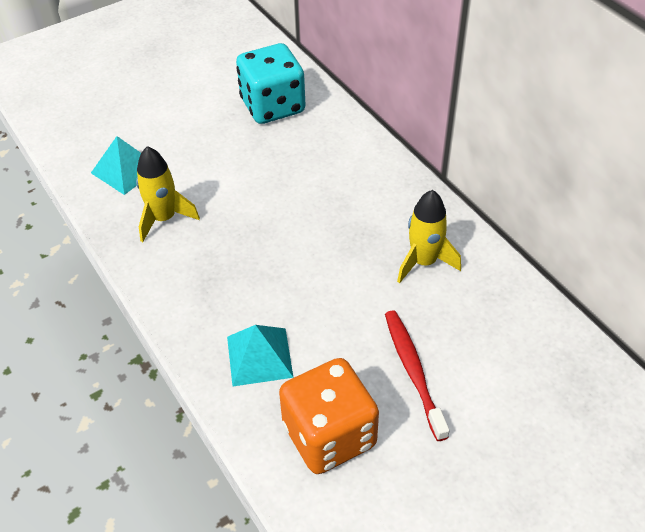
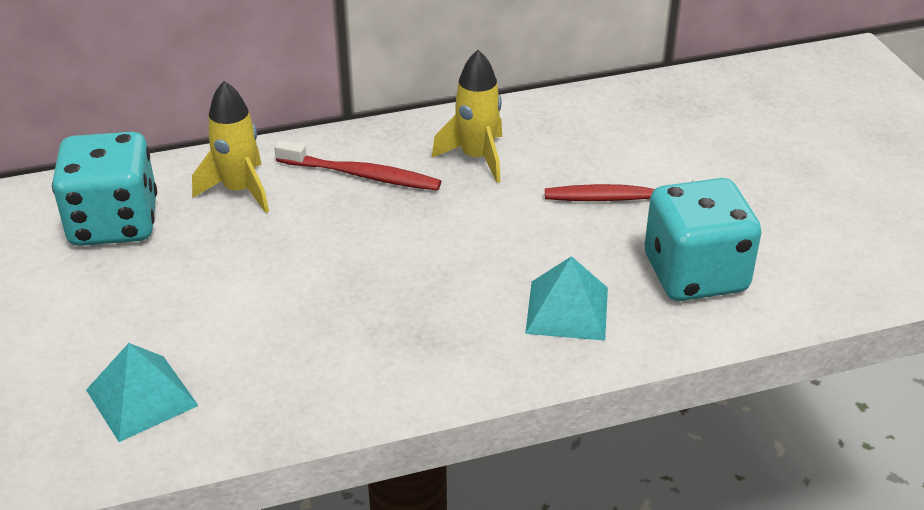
camera: 75 degrees left, 10 degrees down
yellow rocket [136,146,200,242] -> yellow rocket moved to [192,81,269,213]
orange dice [279,358,379,474] -> turquoise dice [644,178,761,301]
none -> red toothbrush [274,140,441,191]

